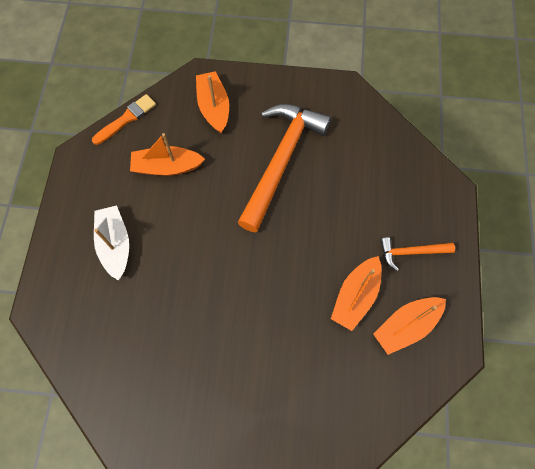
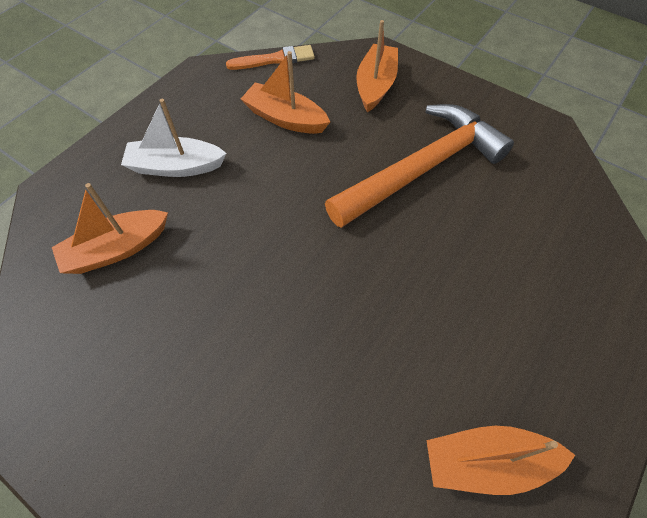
camera: 30 degrees right, 10 degrees down
white boat [94,205,129,281] -> white boat turned 105 degrees counterclockwise [121,99,227,177]
orange boat [331,256,382,331] -> orange boat moved to [52,183,168,274]
orange hammer [380,237,455,271] -> none

